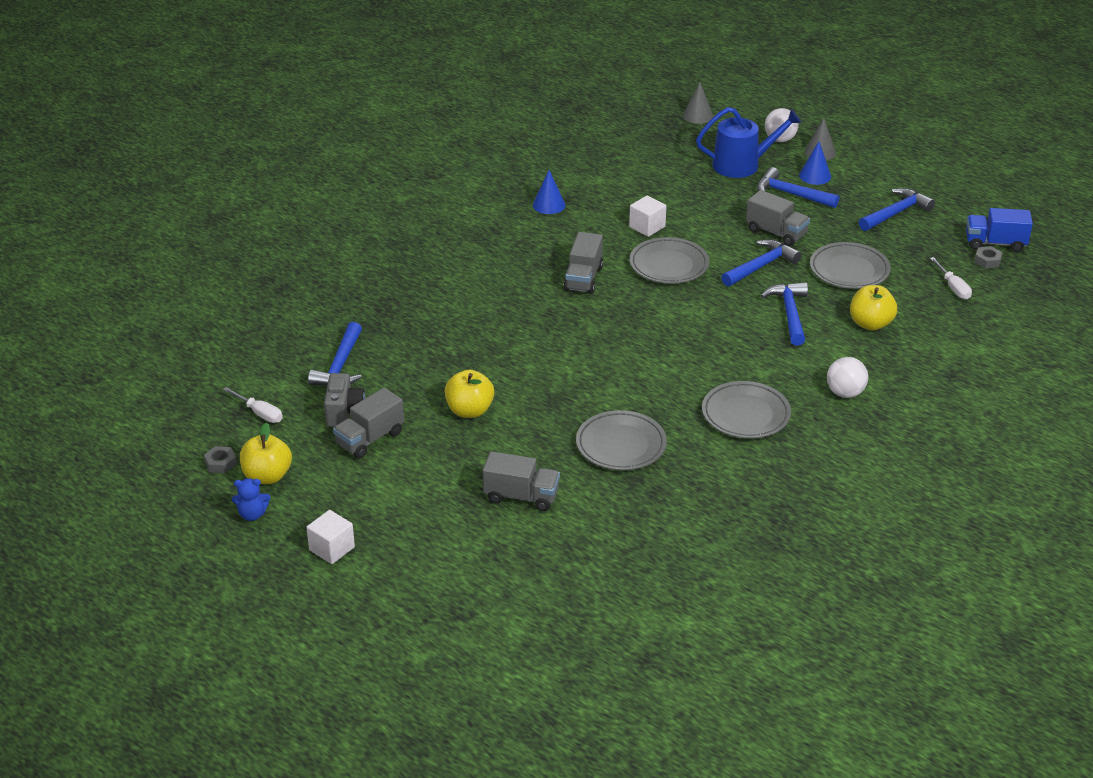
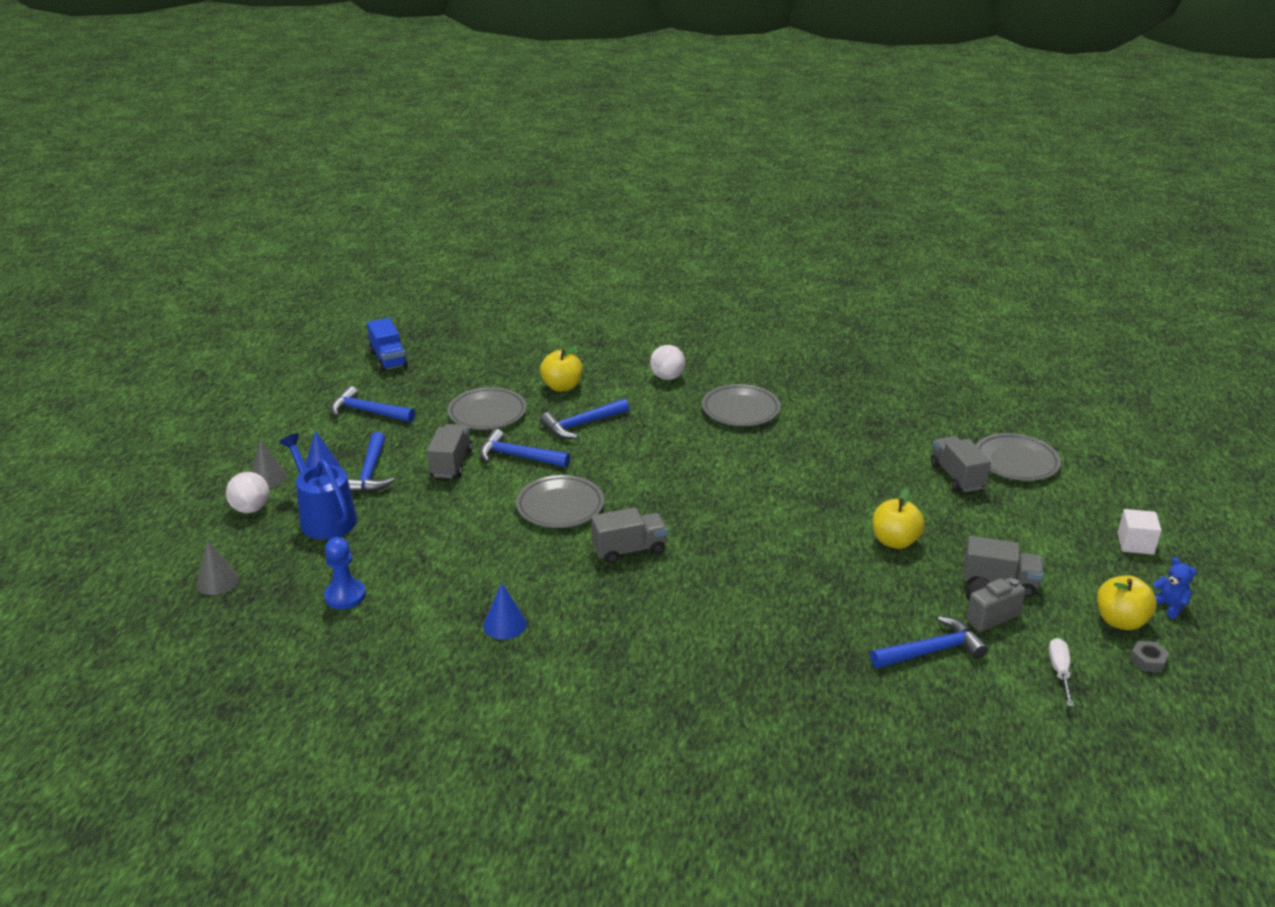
camera: 120 degrees left, 5 degrees down
grey plate [576,410,667,470] -> grey plate moved to [976,433,1061,481]
white cube [629,195,666,237] -> none
white screwdriver [930,257,972,299] -> none
grey nut [975,246,1003,268] -> none
none -> blue pawn [324,537,366,609]

